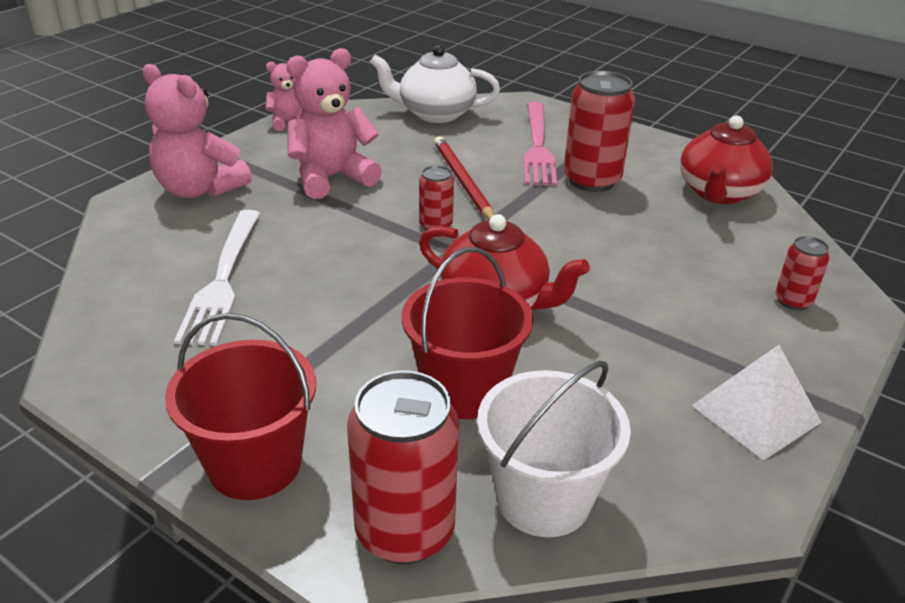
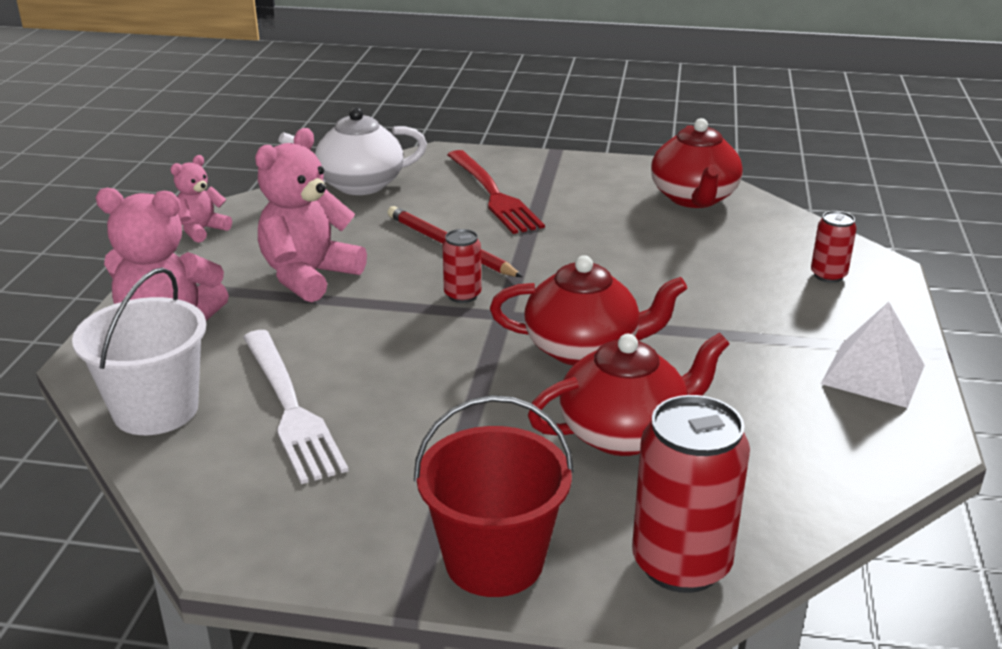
camera: 25 degrees left, 5 degrees down
red bucket [402,247,533,419] -> red teapot [528,333,729,456]
white bucket [477,361,631,537] -> white bucket moved to [72,267,206,435]
pink fork [523,102,557,186] -> red fork [447,150,545,234]
red can [564,71,635,192] -> none

